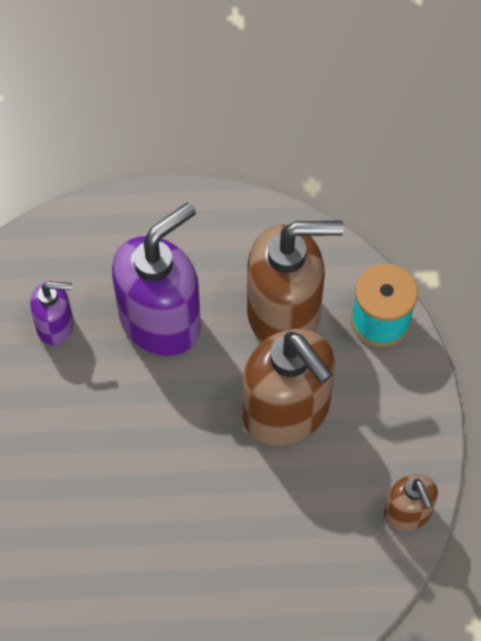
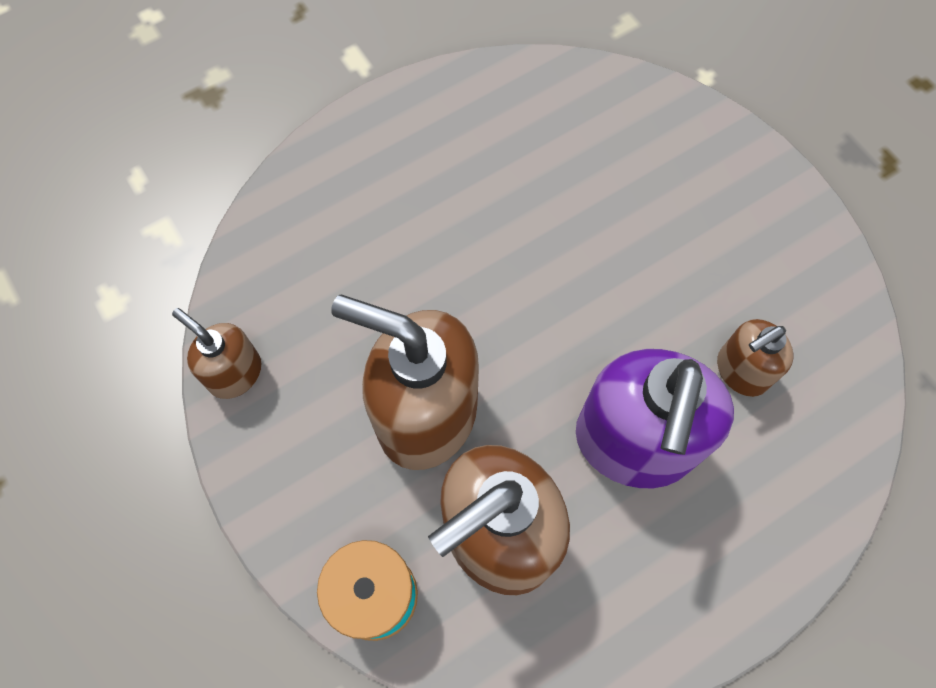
camera: 150 degrees right, 5 degrees up
purple soap dispenser [30,281,74,345] -> brown soap dispenser [717,319,793,397]

